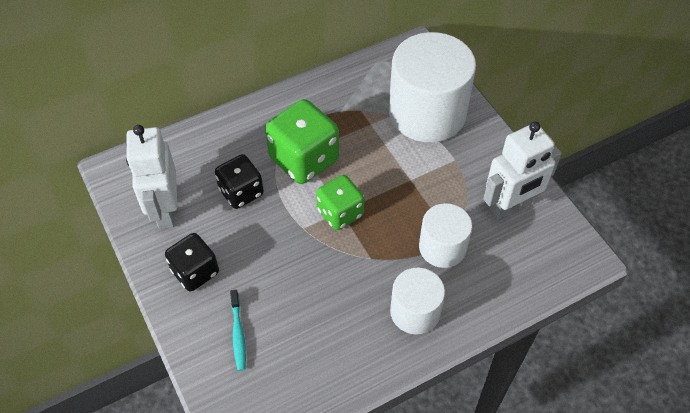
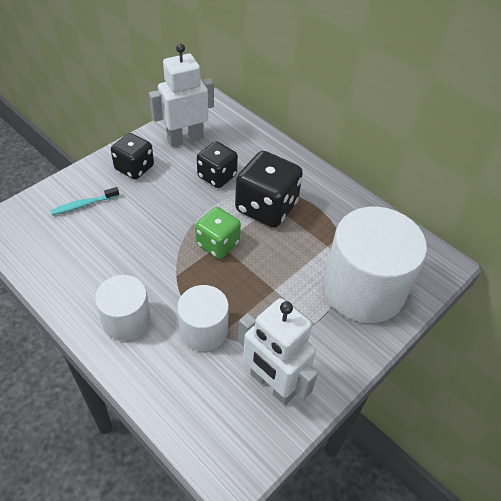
camera: 70 degrees right, 5 degrees down
green dice [265,99,339,184] -> black dice [235,151,303,228]

